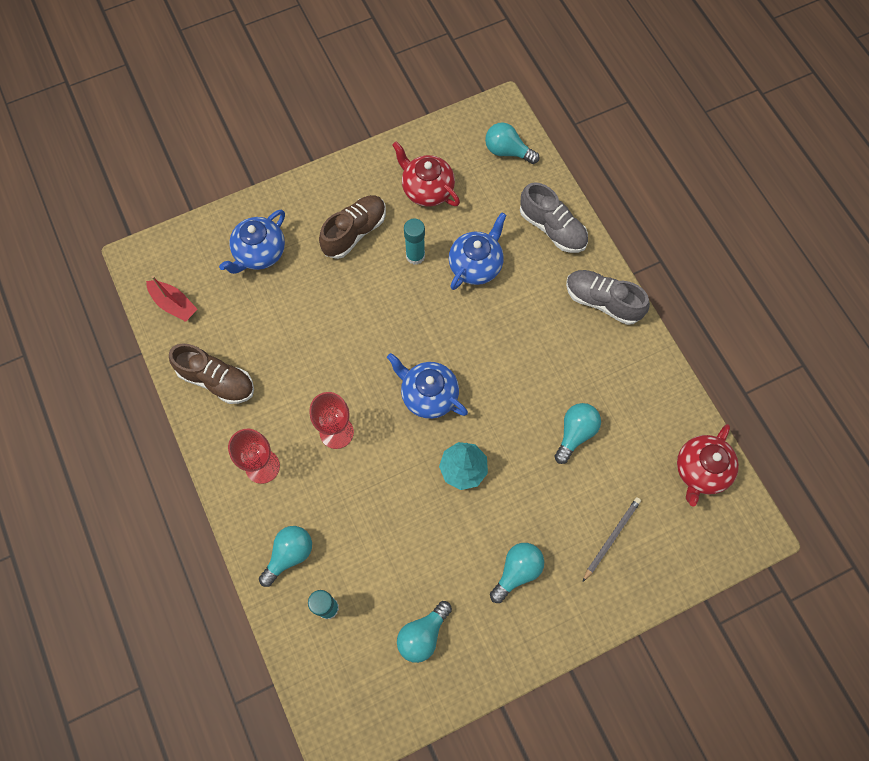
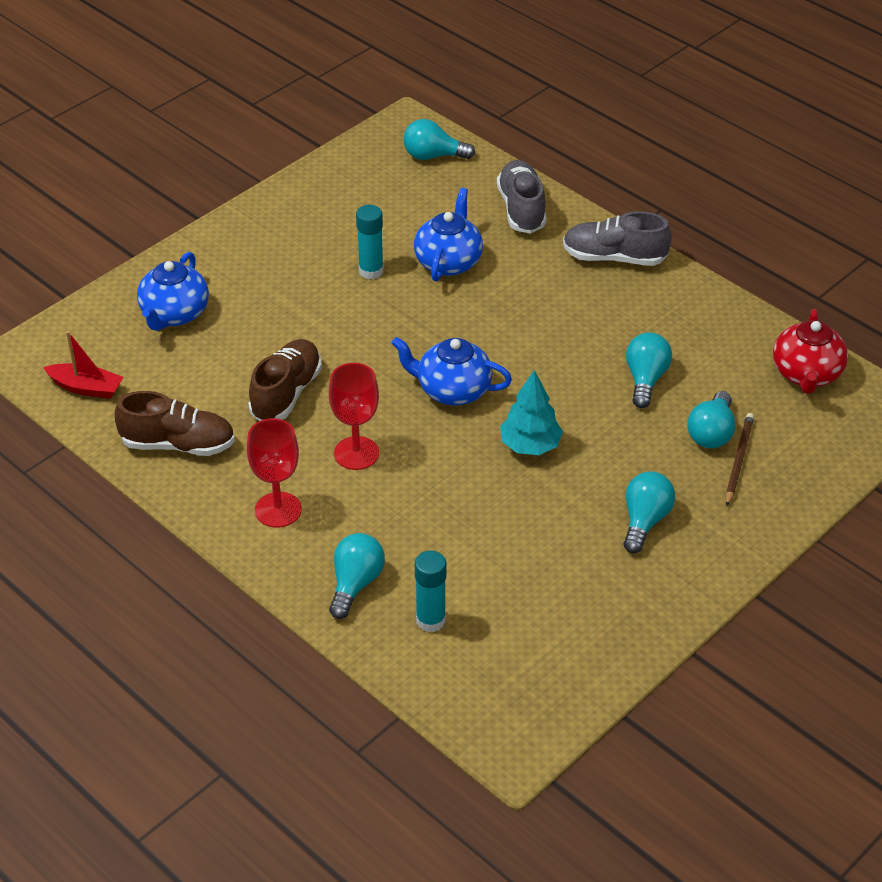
camera: 20 degrees left, 25 degrees down
brown shoe [319,195,386,259] -> brown shoe moved to [248,339,322,421]
red teapot [392,141,460,207] -> none
turquoise light bulb [397,601,452,663] -> turquoise light bulb moved to [687,391,736,448]
grey shoe [520,182,588,253] -> grey shoe turned 120 degrees counterclockwise [497,160,546,233]
grey pencil [583,497,641,581] -> brown pencil [726,413,754,506]

